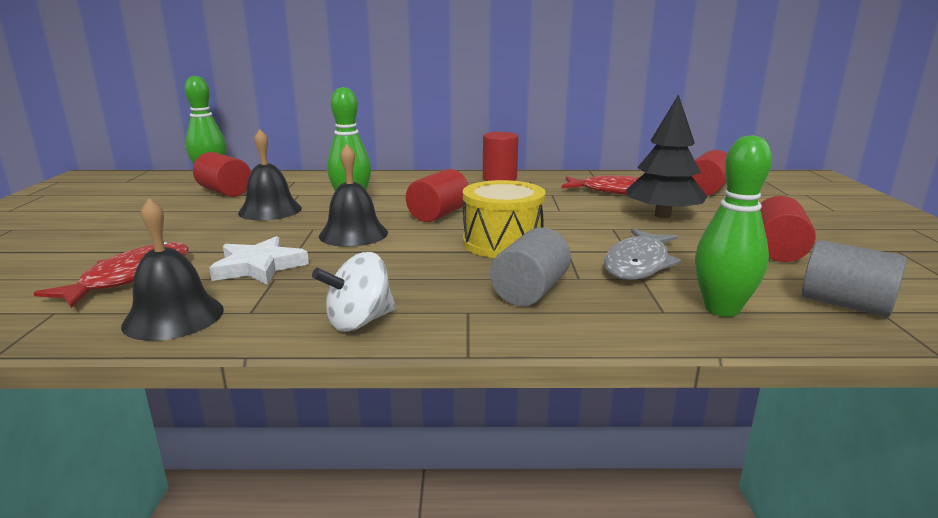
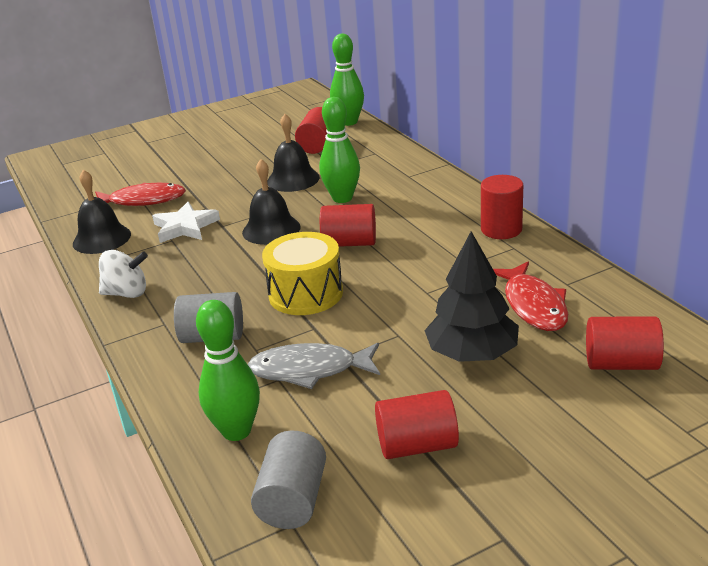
camera: 65 degrees right, 10 degrees up
white spinning top [312,252,396,332] -> white spinning top turned 150 degrees clockwise [99,250,148,298]

